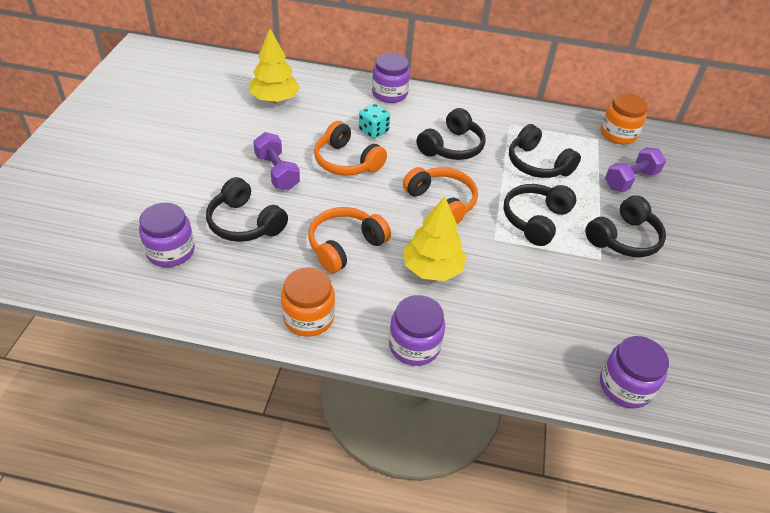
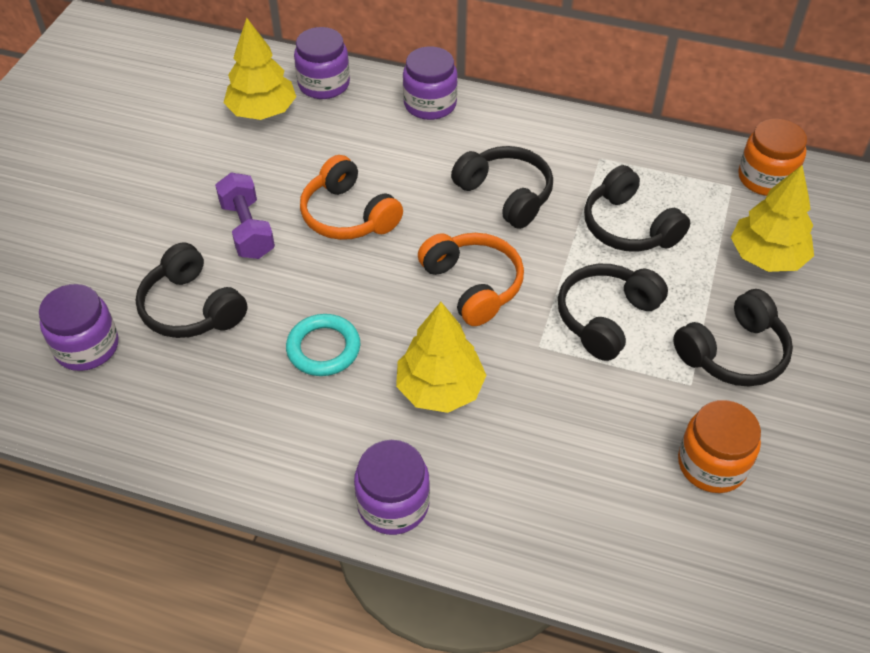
camera: 10 degrees right, 5 degrees up
orange jar [281,267,335,337] -> orange jar moved to [678,400,761,493]
orange headphones [308,207,391,273] -> turquoise ring [286,314,361,376]
turquoise dice [359,104,390,139] -> none
black headphones [417,108,486,160] -> black headphones turned 90 degrees counterclockwise [451,146,553,229]
purple jar [600,336,669,408] -> purple jar moved to [294,27,350,99]
purple dumbbell [605,148,666,192] -> yellow tree [731,165,814,272]

